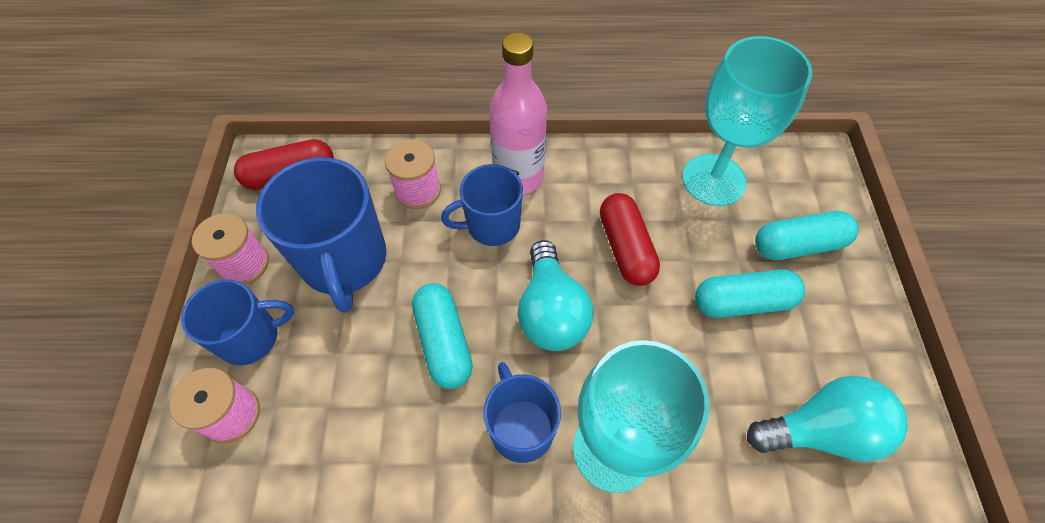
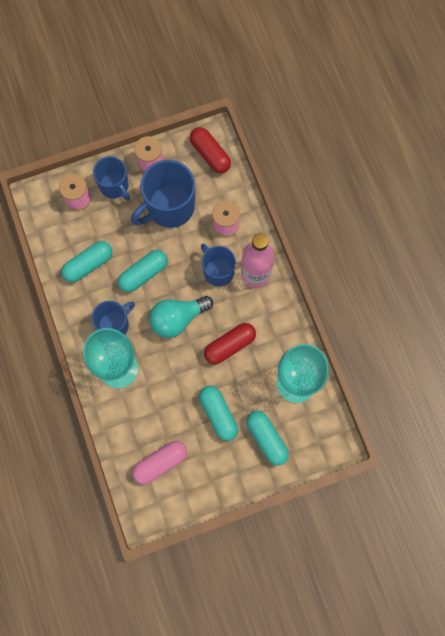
camera: 70 degrees right, 15 degrees up
turquoise light bulb [747,376,908,462] -> pink capsule [132,441,187,485]
none -> turquoise capsule [61,241,112,282]

